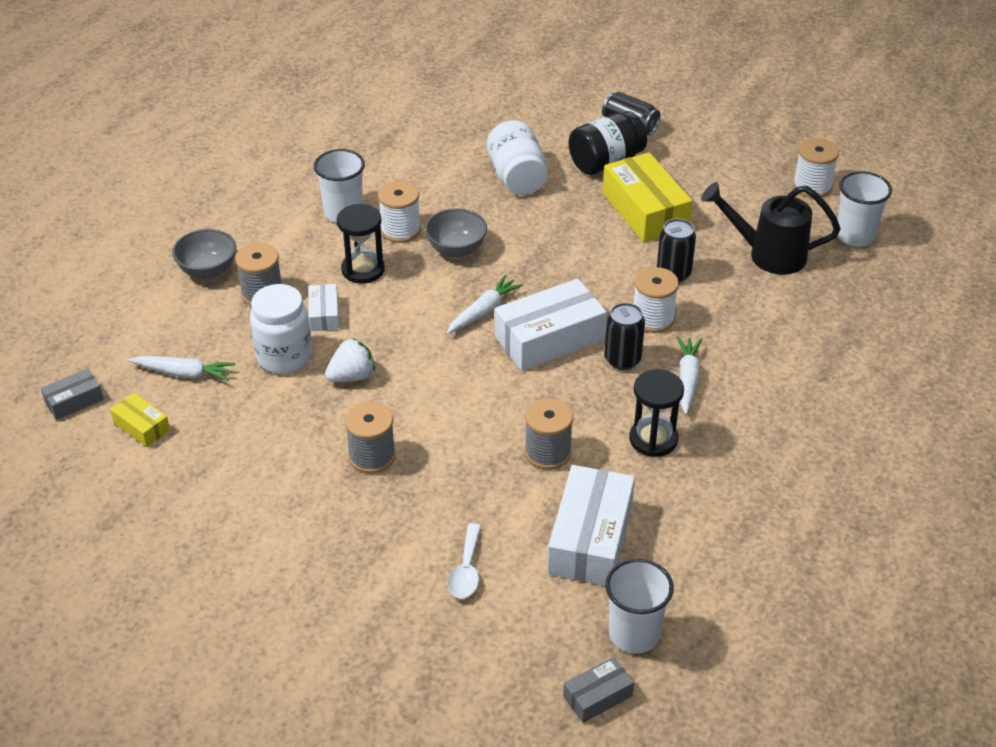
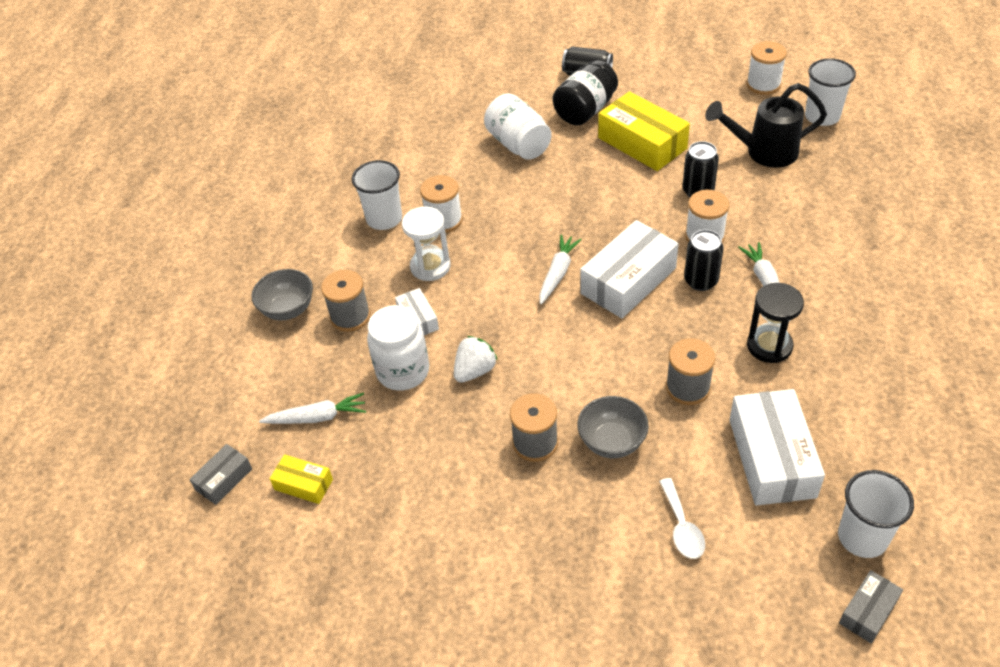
camera: 15 degrees left, 5 degrees up
black hourglass [337,204,385,284] -> white hourglass [402,207,451,281]
grey bowl [425,208,487,257] -> grey bowl moved to [577,396,649,458]

